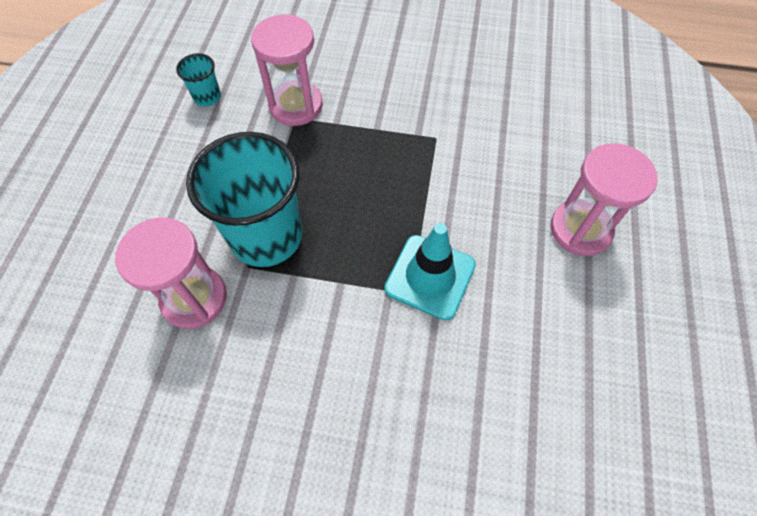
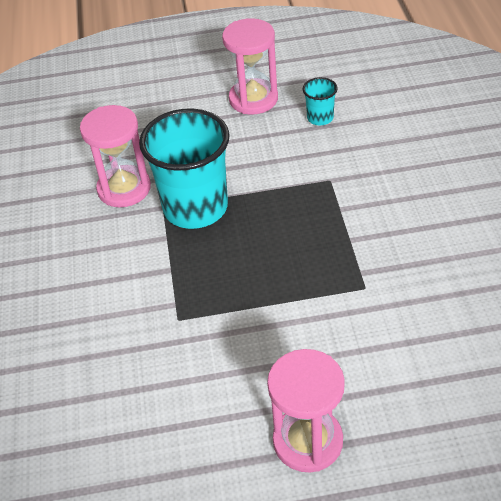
camera: 75 degrees right, 15 degrees down
pink hourglass [251,14,323,126] -> pink hourglass moved to [222,18,278,114]
turquoise traffic cone [384,223,476,320] -> none

